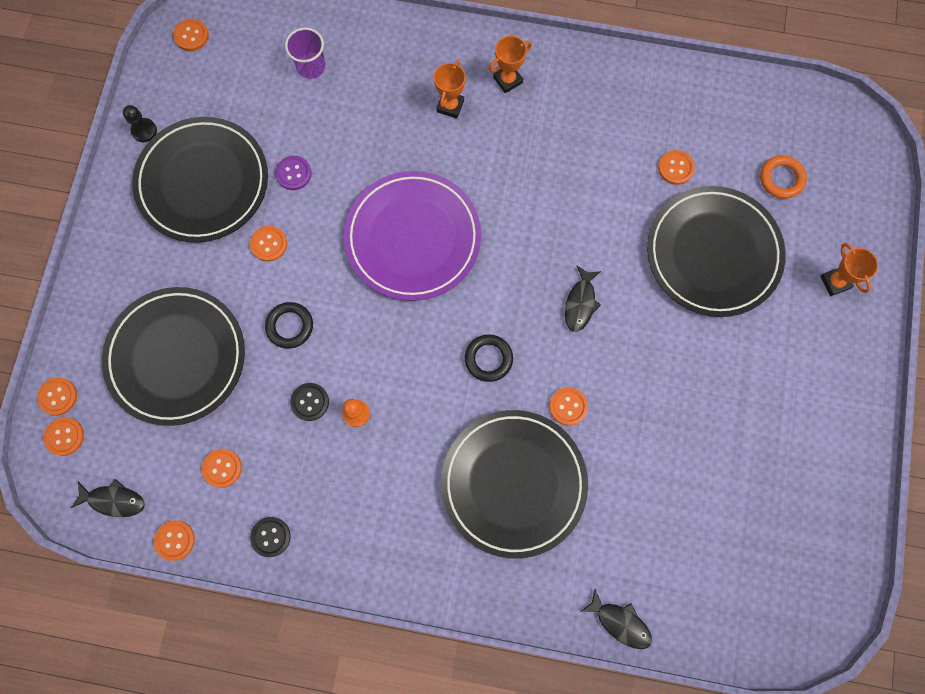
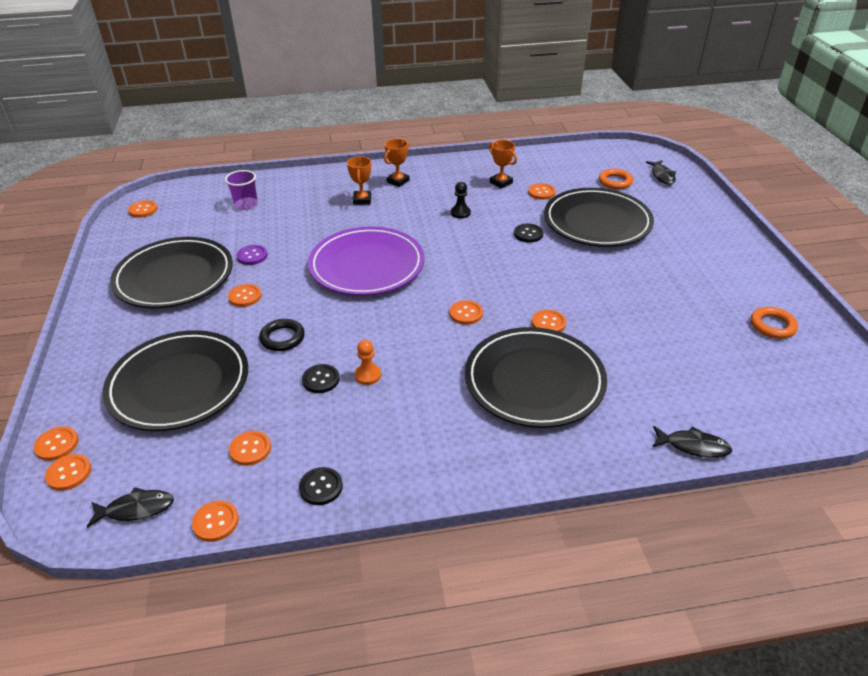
camera: 20 degrees left, 35 degrees down
black pawn [123,105,157,142] -> black pawn moved to [451,182,471,219]
black ring [465,335,513,382] -> orange button [449,300,483,325]
black fish [565,266,601,332] -> black fish moved to [646,160,676,185]
orange trophy [820,243,878,296] -> orange trophy moved to [489,140,517,189]
none -> black button [514,223,543,243]
none -> orange ring [751,307,798,339]

